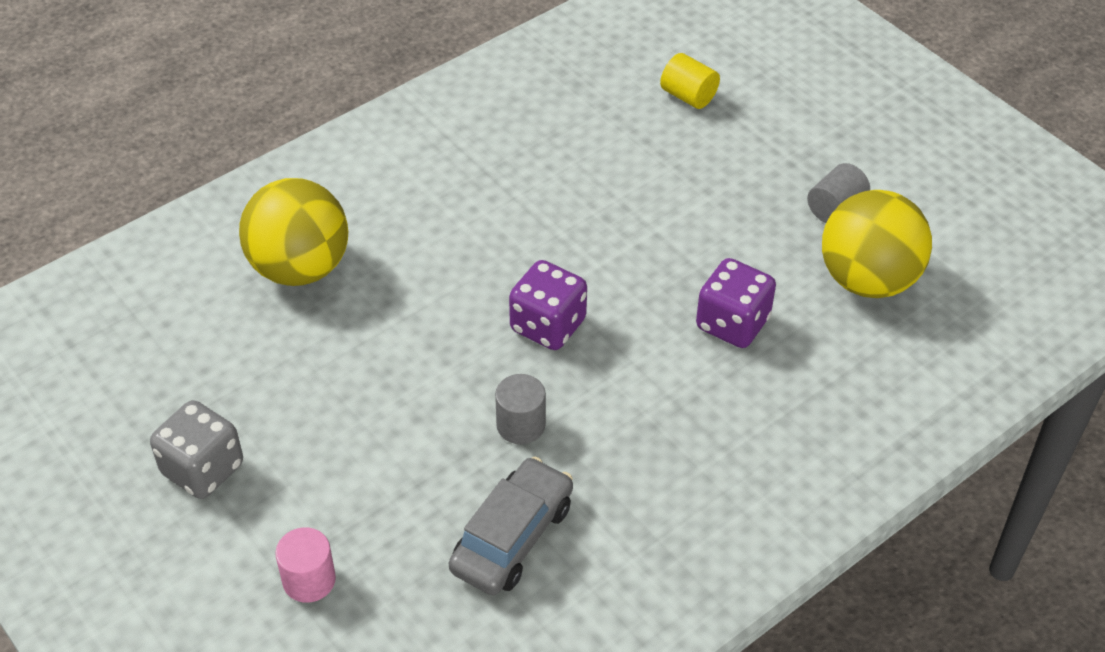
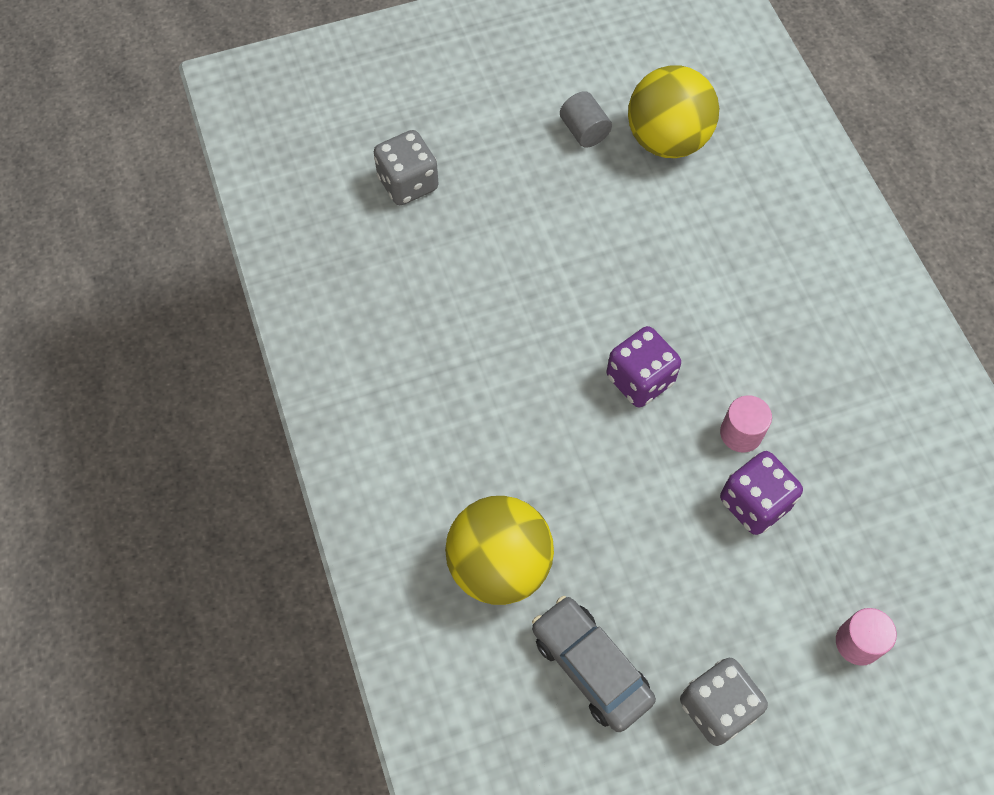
camera: 70 degrees left, 15 degrees up
grey car [449,457,573,595] -> grey car moved to [532,596,656,732]
grey cylinder [495,374,546,444] -> pink cylinder [720,395,772,452]
yellow cylinder [660,53,720,109] -> grey dice [374,130,439,205]
purple dice [696,258,776,348] -> purple dice moved to [720,451,803,535]

